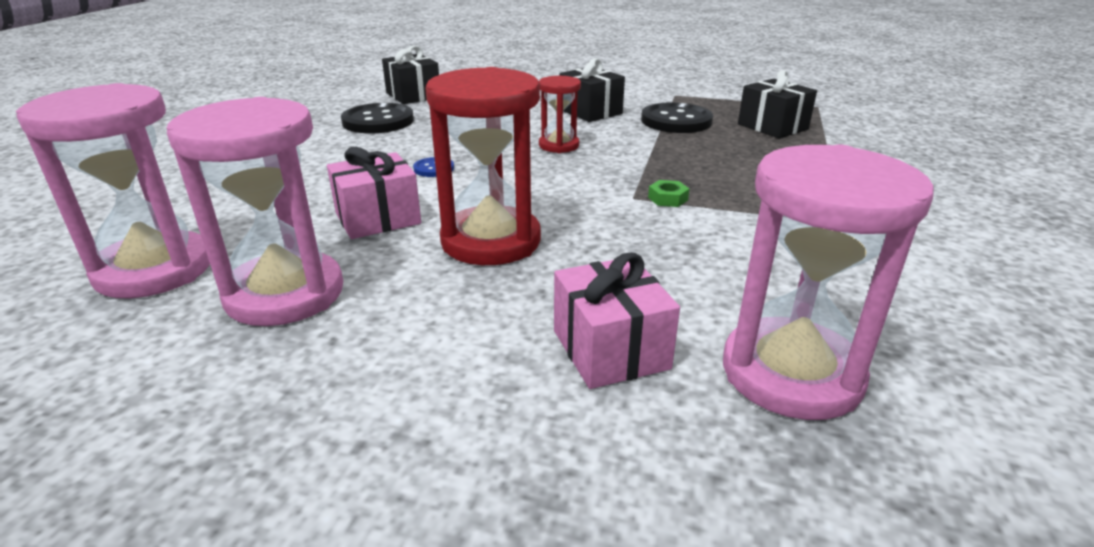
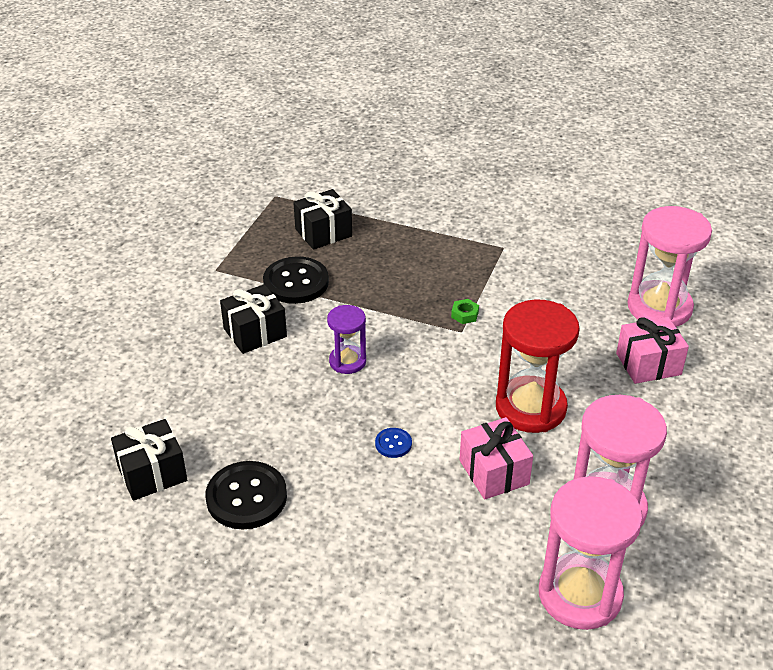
camera: 85 degrees left, 10 degrees up
red hourglass [539,76,581,153] -> purple hourglass [327,305,366,374]

